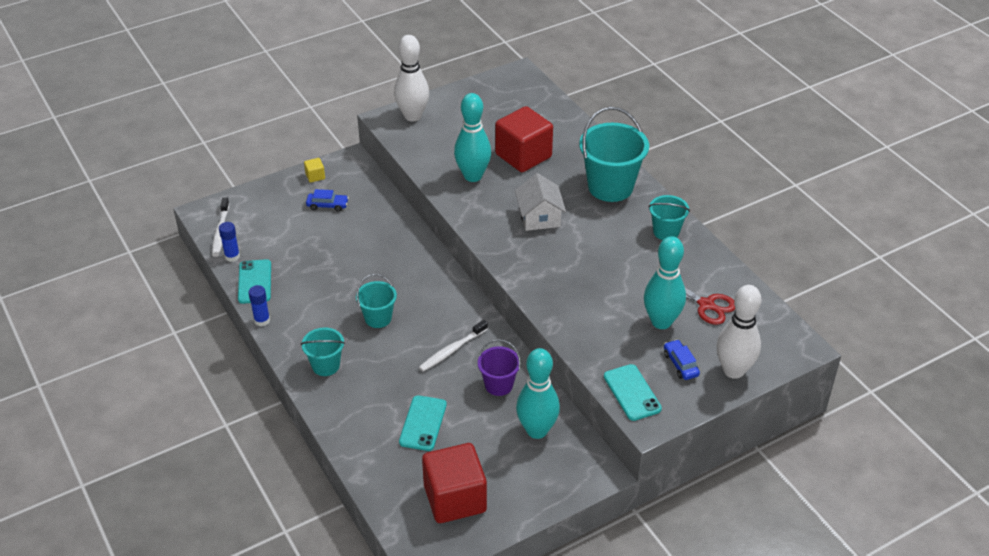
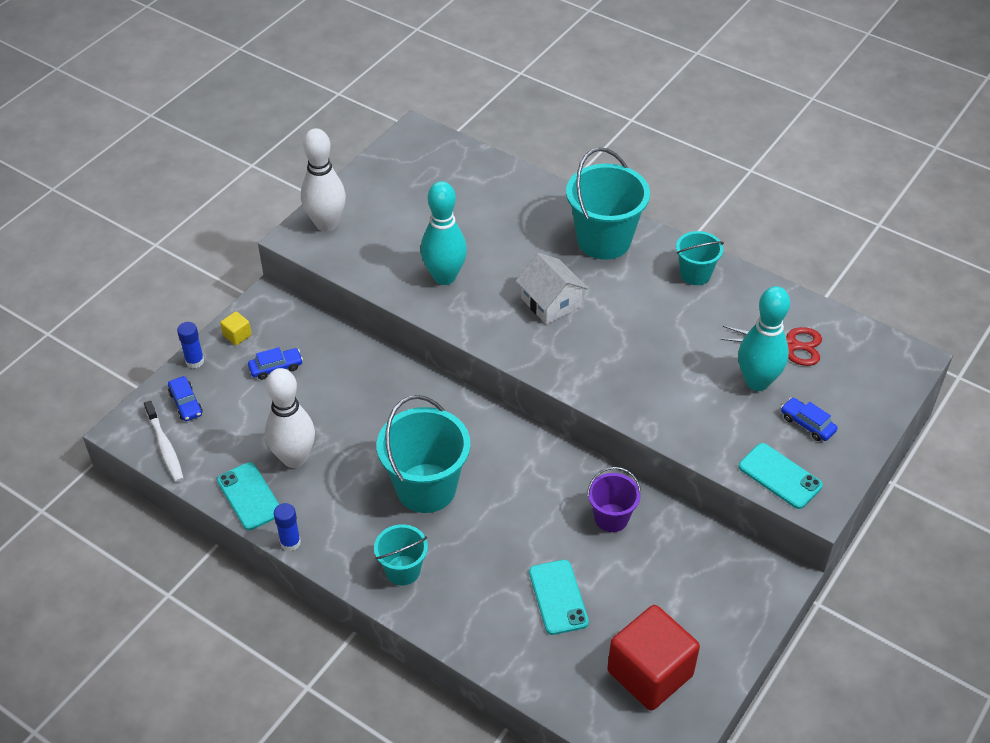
camera: 25 degrees left, 5 degrees up
blue glue stick [219,222,240,262] -> blue glue stick moved to [177,322,204,369]
turquoise bucket [356,274,397,328] -> turquoise bucket [377,395,471,513], size x1.79
white toothbrush [419,320,488,372] -> none
red cube [495,106,553,172] -> none
turquoise bowling pin [516,348,560,439] -> none
white bowling pin [717,285,761,379] -> white bowling pin moved to [265,368,315,468]
none -> blue car [168,376,203,421]

